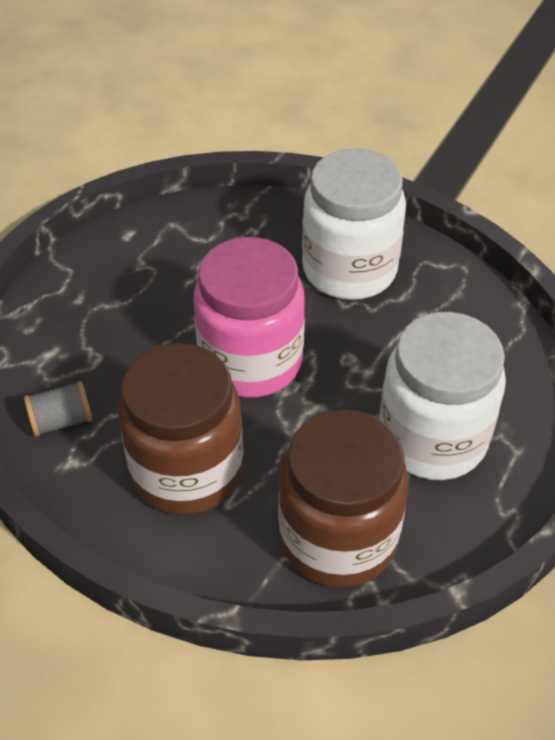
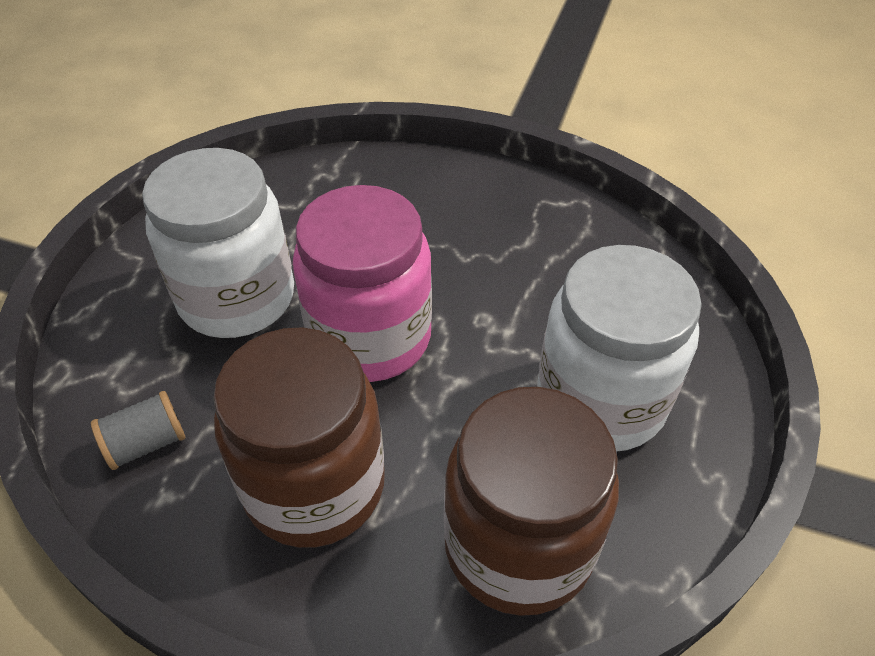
camera: 10 degrees left, 0 degrees up
white jar [302,149,406,300] -> white jar moved to [142,148,294,338]

